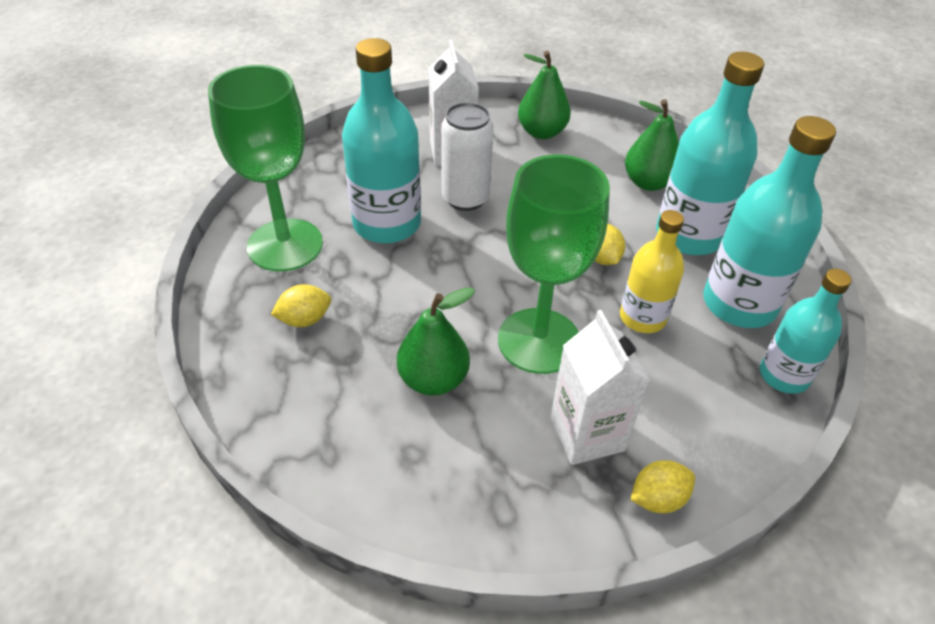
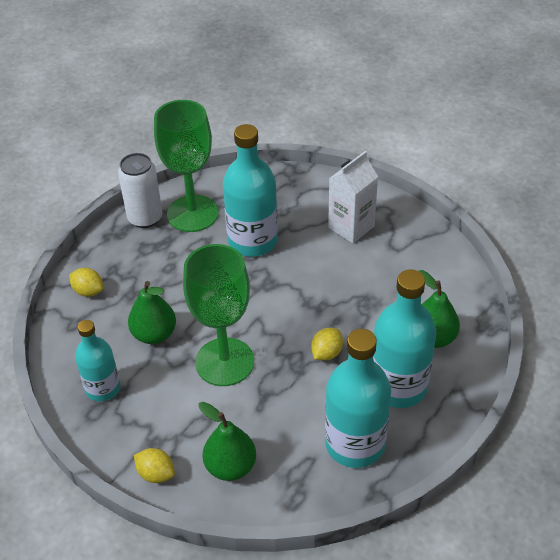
camera: 55 degrees right, 0 degrees up
yellow lemon [270,284,331,327] -> yellow lemon moved to [69,268,103,297]
white can [441,102,494,211] -> white can moved to [118,153,162,228]
green pear [518,51,571,139] -> green pear moved to [199,402,256,481]
white carton [550,310,650,465] -> none
yellow bottle [620,210,684,333] -> none
turquoise bottle [760,269,852,394] -> turquoise bottle moved to [75,320,120,401]

